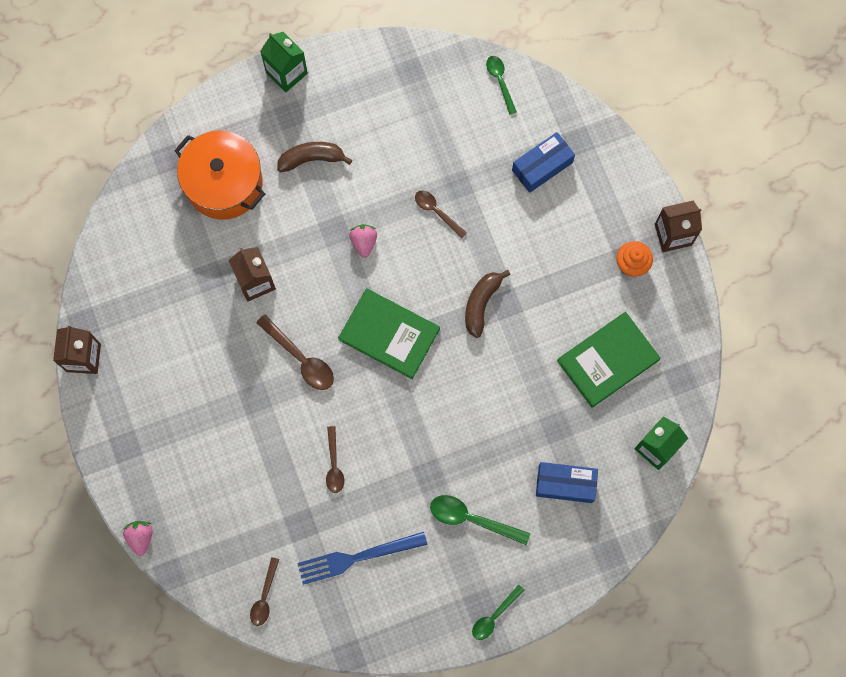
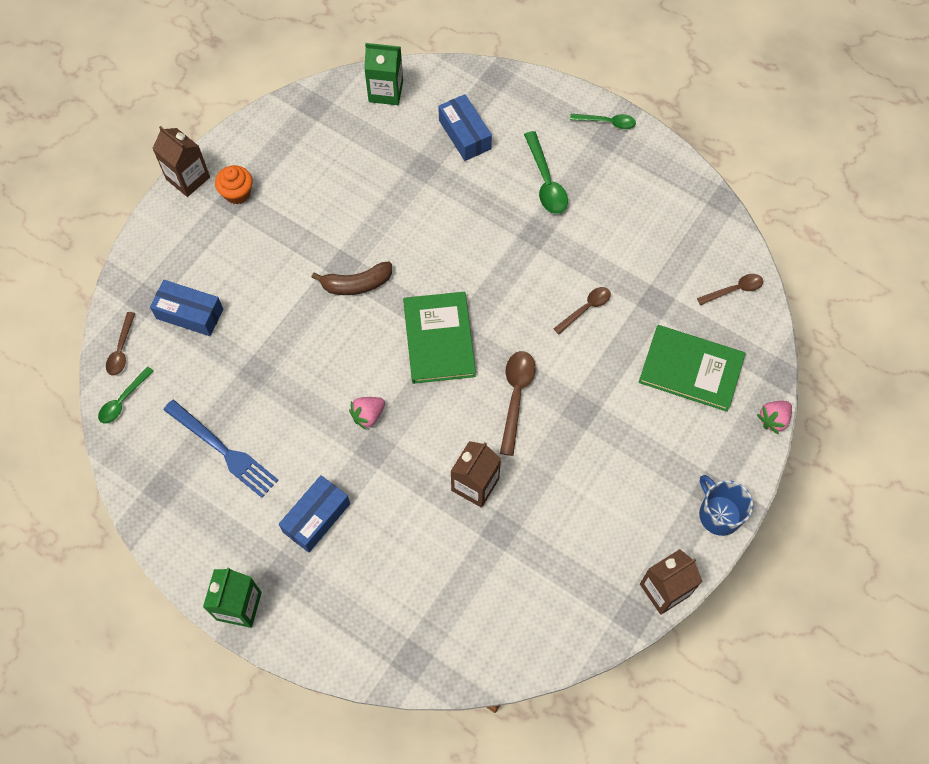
camera: 125 degrees left, 10 degrees down
orange pot [174,131,265,220] -> none
brown banana [277,142,352,172] -> blue box [279,475,350,553]
blue fork [297,532,427,585] -> blue fork moved to [163,399,278,498]
brown spoon [415,190,467,238] -> brown spoon moved to [106,312,135,376]
green book [557,312,661,408] -> green book moved to [638,325,746,412]
none -> blue mug [699,475,753,536]

